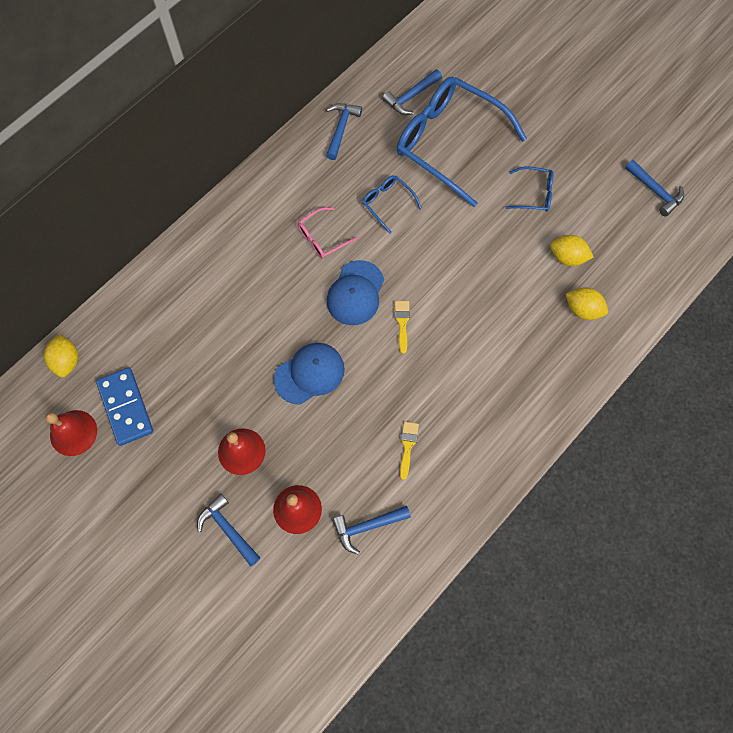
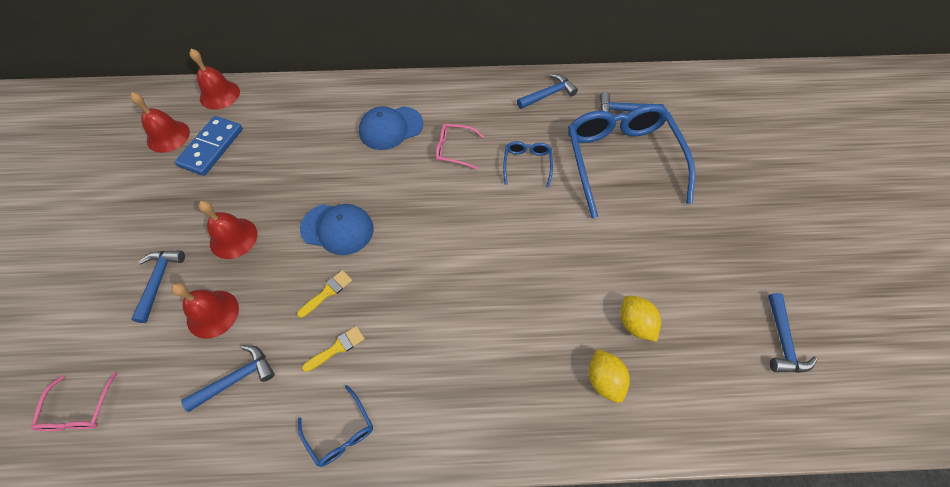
camera: 45 degrees right, 10 degrees down
yellow lemon [44,334,78,377] -> red bell [189,49,240,110]
blue cap [327,260,384,325] -> blue cap moved to [359,106,423,150]
blue hammer [332,506,411,554] -> blue hammer turned 120 degrees clockwise [181,345,275,412]
yellow brush [395,301,410,354] -> yellow brush moved to [297,270,352,318]
blue glasses [505,166,554,212] -> blue glasses moved to [298,385,373,467]
none -> pink glasses [31,372,117,431]

